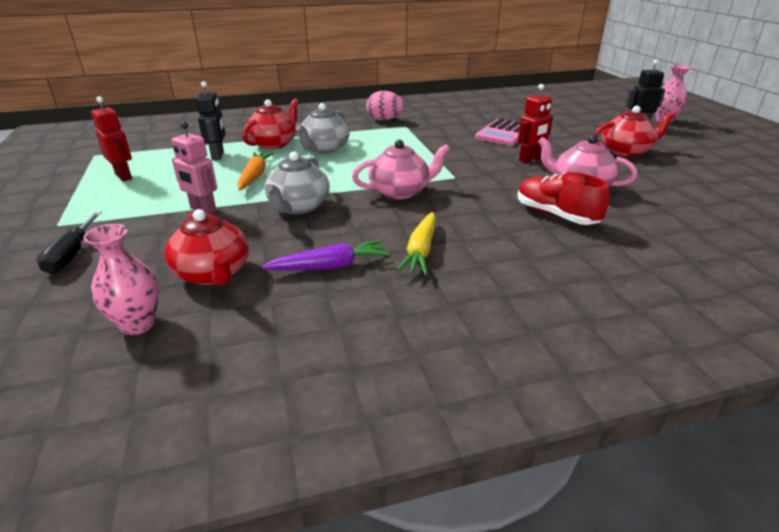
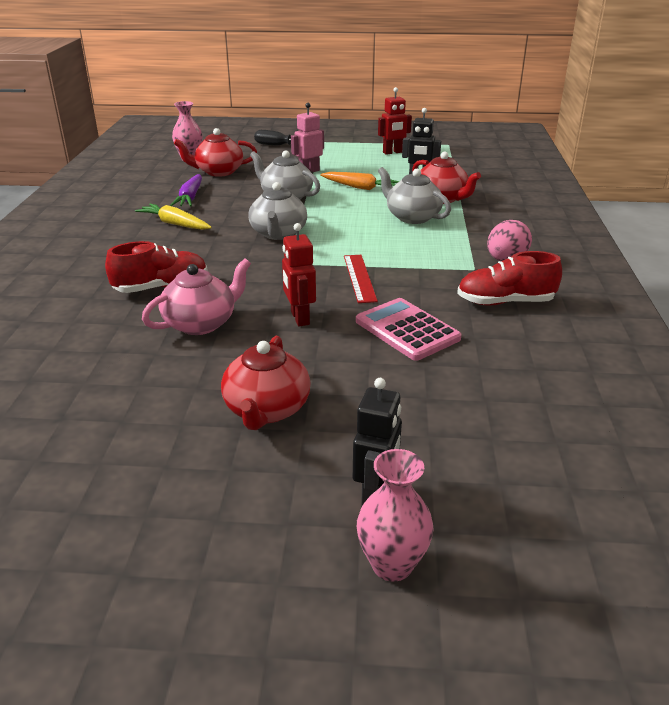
camera: 110 degrees right, 0 degrees up
pink teapot [352,140,450,199] -> grey teapot [248,182,307,240]
none -> red ruler [344,255,378,303]
none -> red shoe [457,251,562,306]

